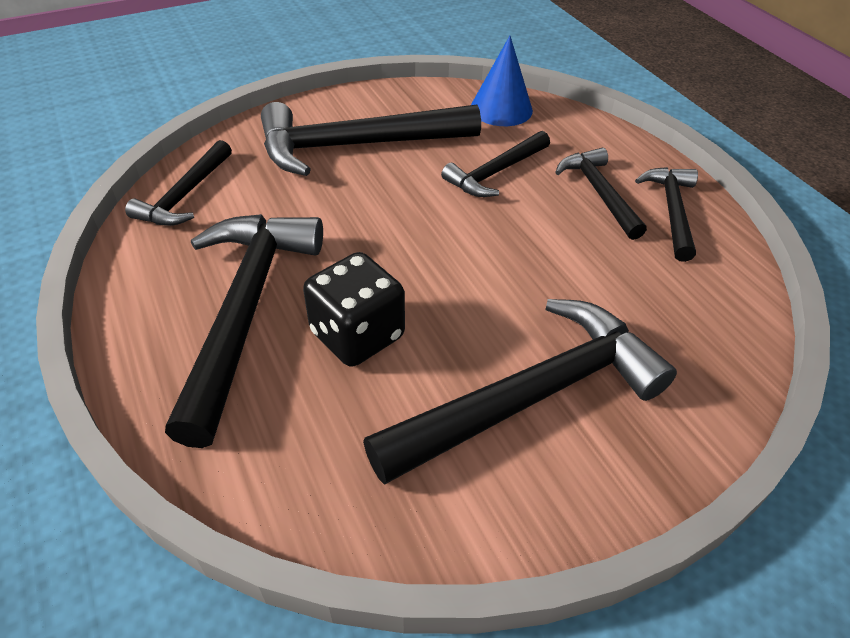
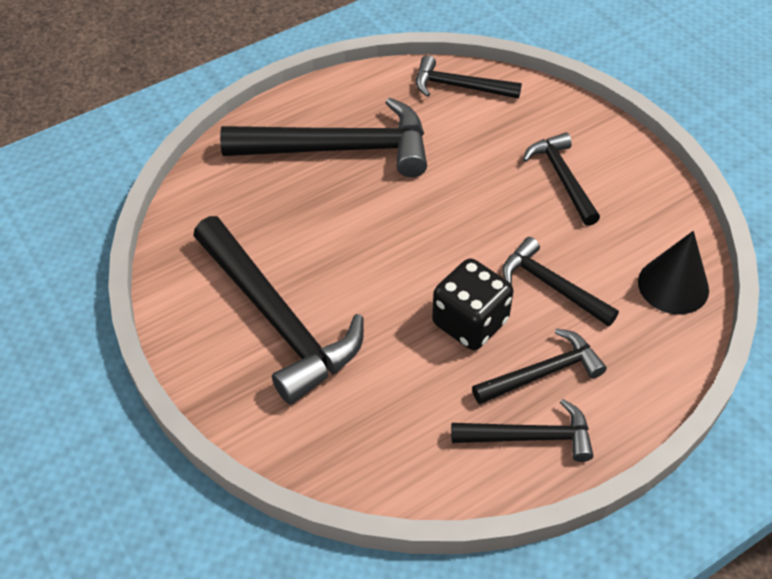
camera: 85 degrees right, 5 degrees up
black hammer [261,102,481,176] -> black hammer [523,132,600,226], size x0.55
black dice [303,252,405,367] -> black dice moved to [432,258,513,350]
blue cone [471,36,533,126] -> black cone [638,231,709,315]

